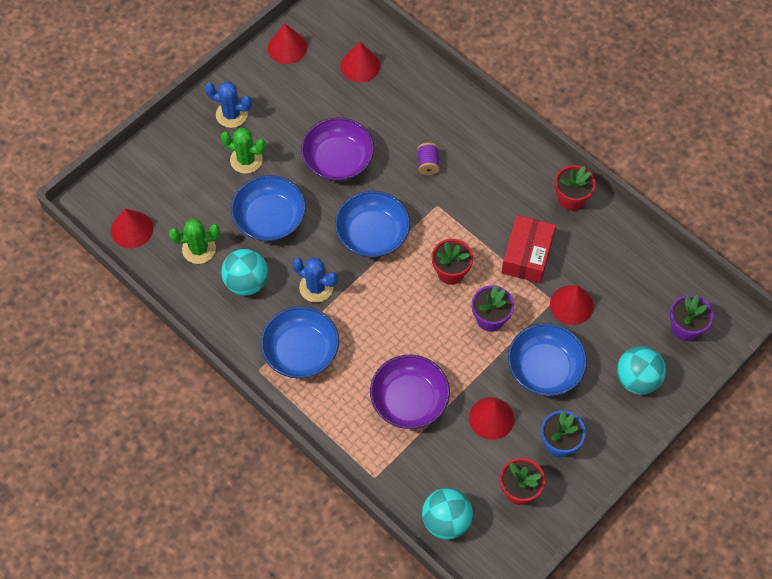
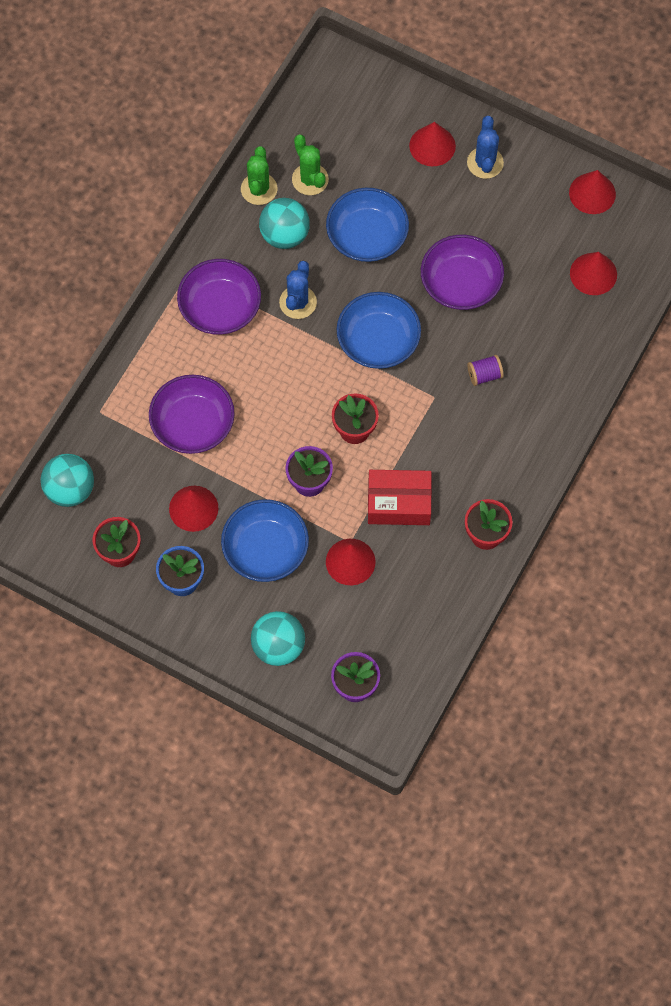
camera: 75 degrees right, 5 degrees up
red cone [111,208,153,248] -> red cone moved to [409,122,456,166]
green cactus [221,128,266,174] -> green cactus moved to [241,146,277,205]
blue bowl [261,306,339,378] -> purple bowl [177,259,261,335]

